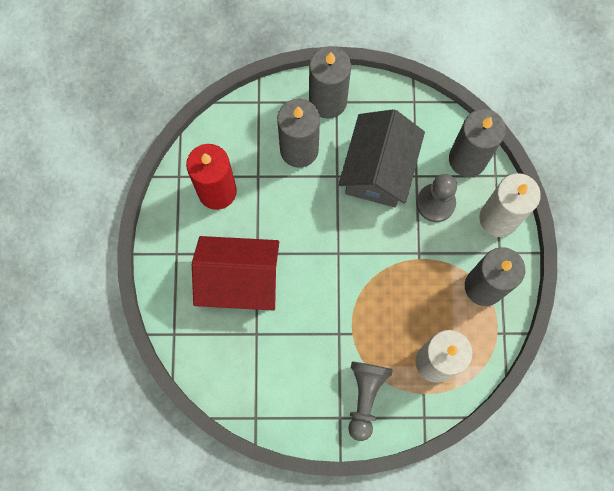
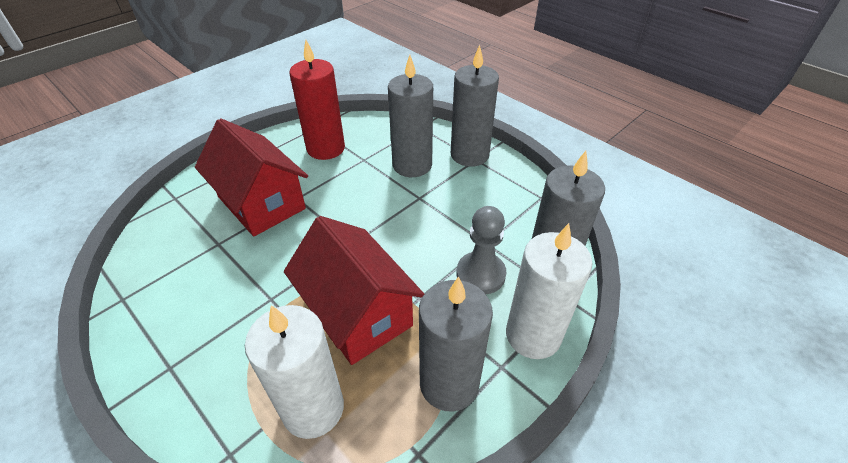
camera: 45 degrees right, 30 degrees down
grey house [338,109,425,207] -> none
grey pawn [348,361,393,441] -> none
none -> red house [284,216,424,365]

